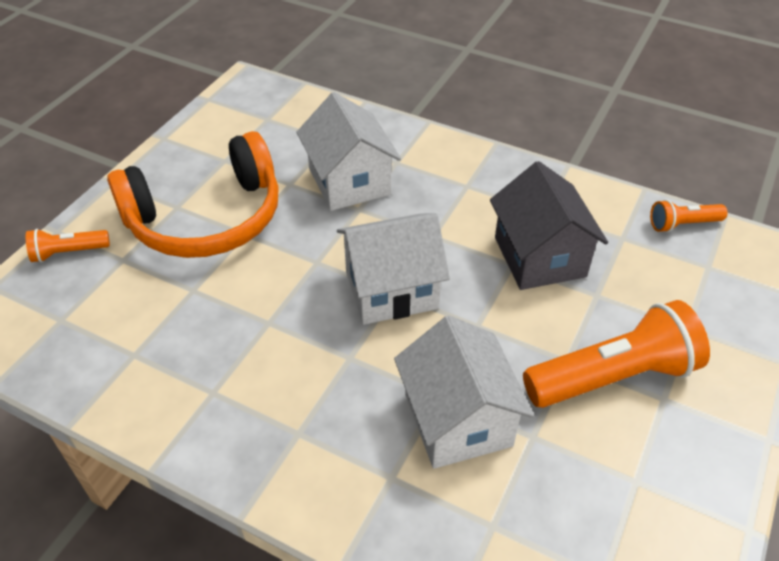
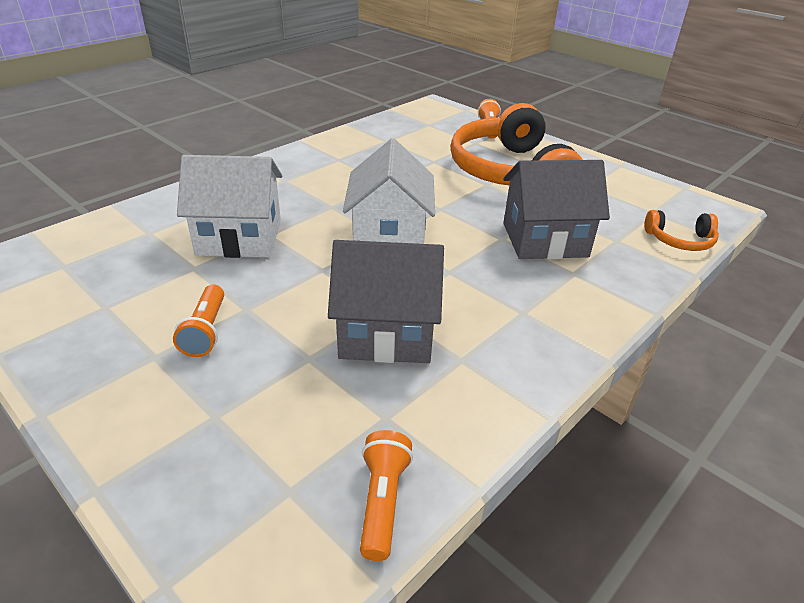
camera: 105 degrees right, 10 degrees down
white house [297,92,401,211] -> grey house [503,160,610,259]
orange flashlight [523,300,710,408] -> orange flashlight [173,284,224,357], size x0.50
none -> orange headphones [645,210,719,251]

